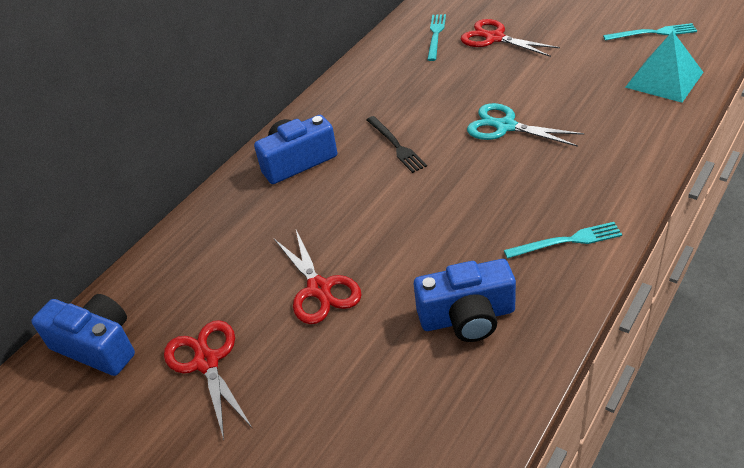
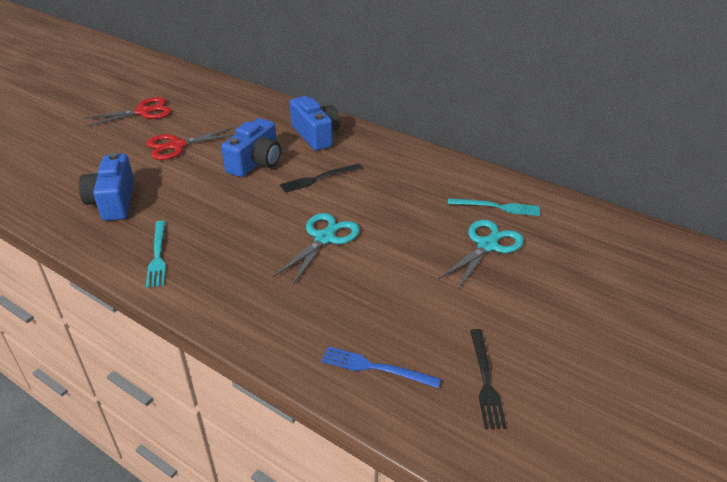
camera: 85 degrees right, 5 degrees down
blue camera [31,294,135,376] -> blue camera moved to [221,118,281,177]
red scissors [461,19,560,57] -> turquoise scissors [438,219,524,289]
turquoise fork [603,23,697,41] -> black fork [470,329,507,429]
turquoise pyramid [625,31,704,103] -> blue fork [321,347,441,388]

